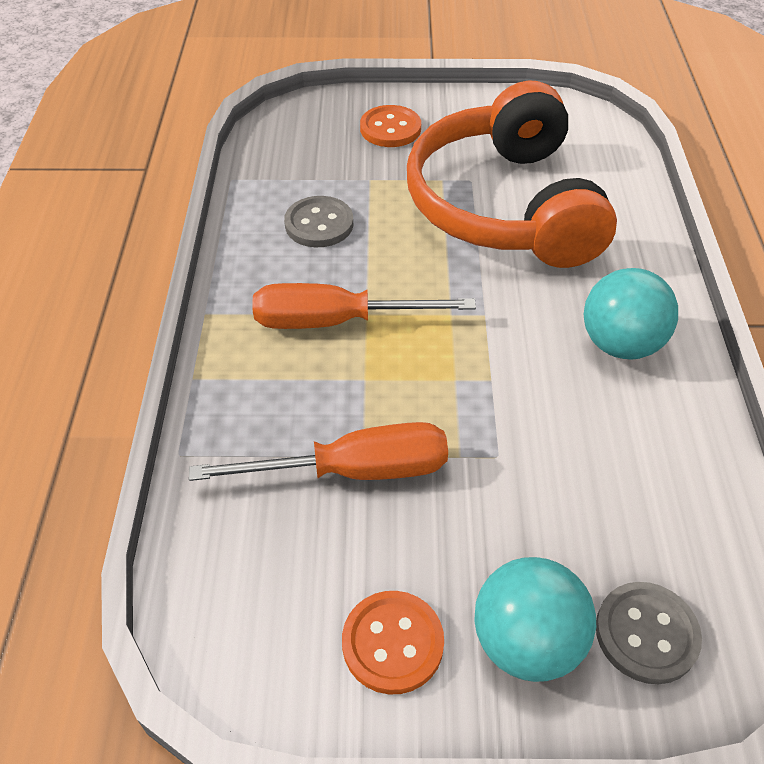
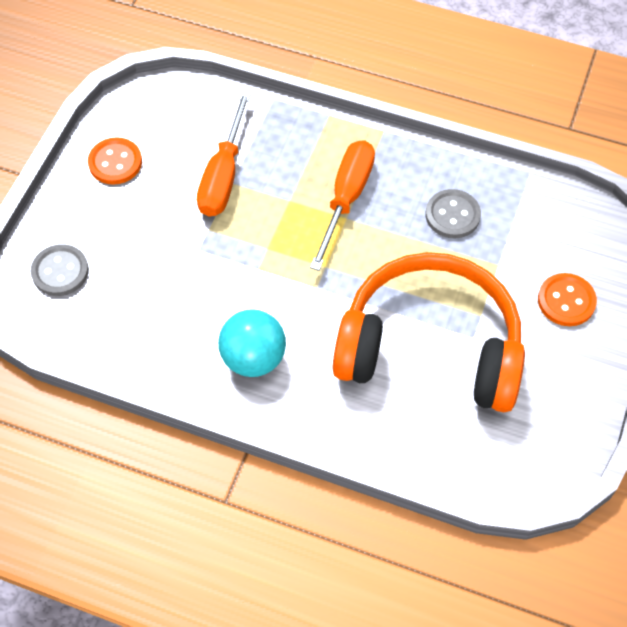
camera: 110 degrees right, 10 degrees up
turquoise ball [474,557,596,682] -> none

